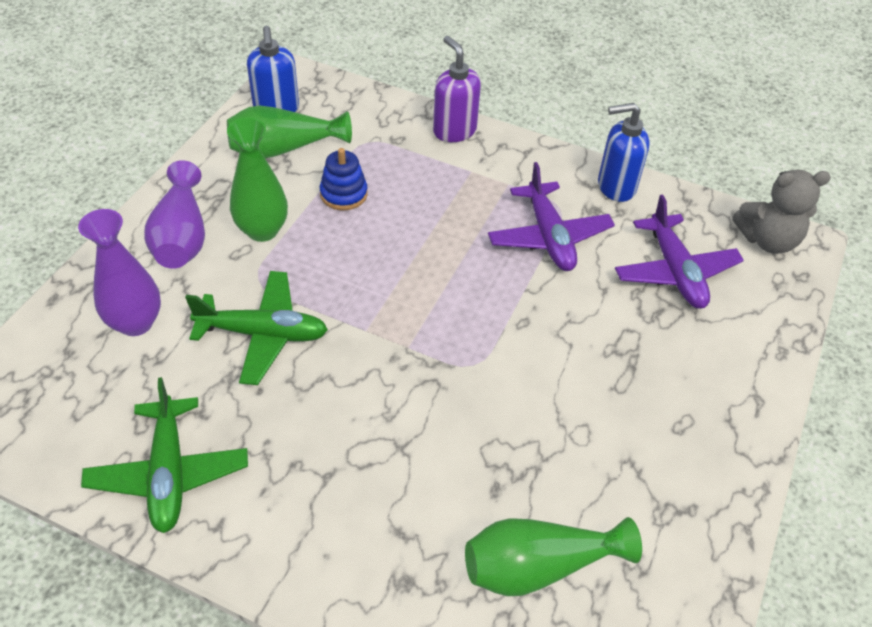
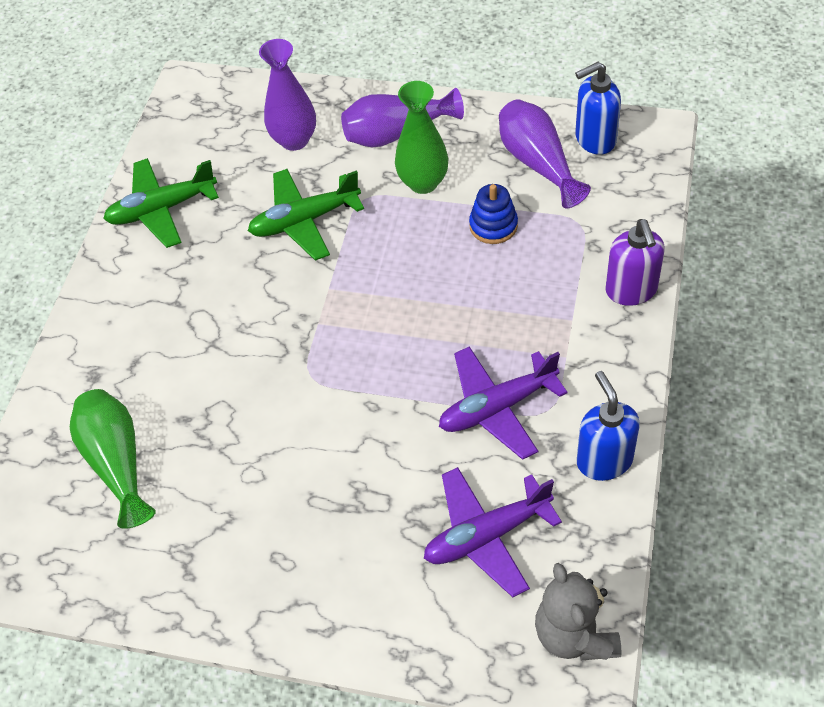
camera: 85 degrees right, 5 degrees up
green plane [185,271,328,385] -> green plane turned 75 degrees clockwise [248,169,364,261]
green vase [227,106,352,159] -> purple vase [499,99,591,208]
purple soap dispenser [433,36,481,142] -> purple soap dispenser turned 120 degrees clockwise [605,219,665,306]

